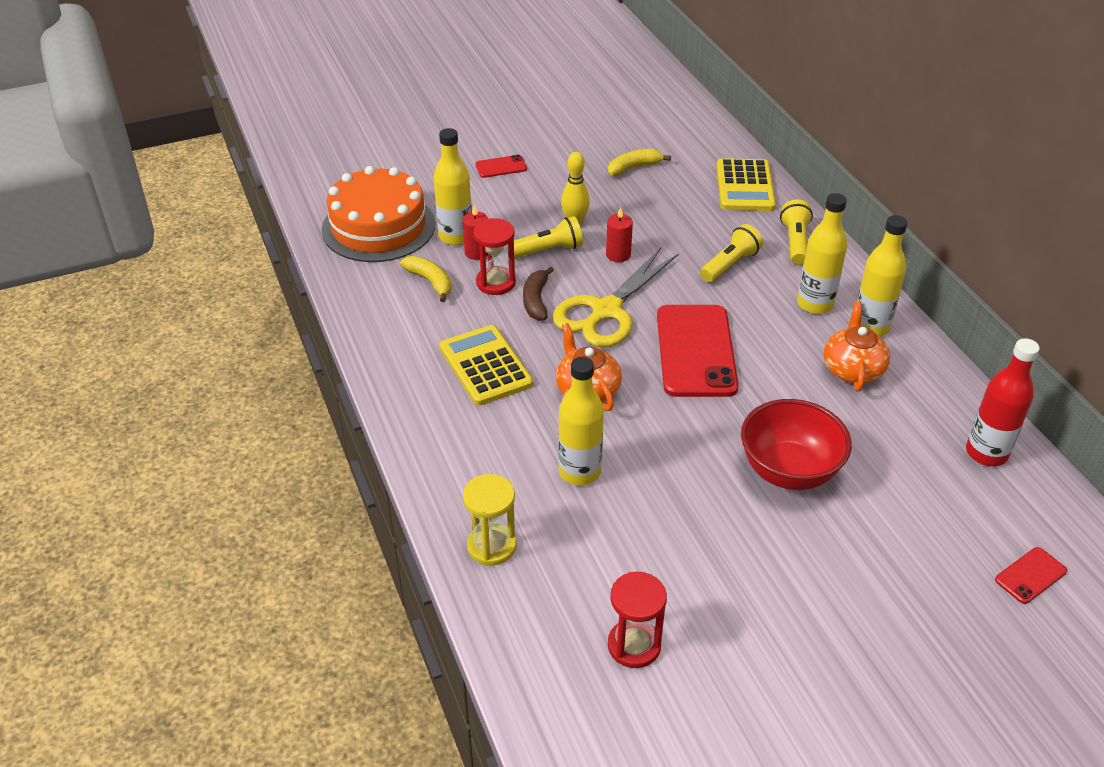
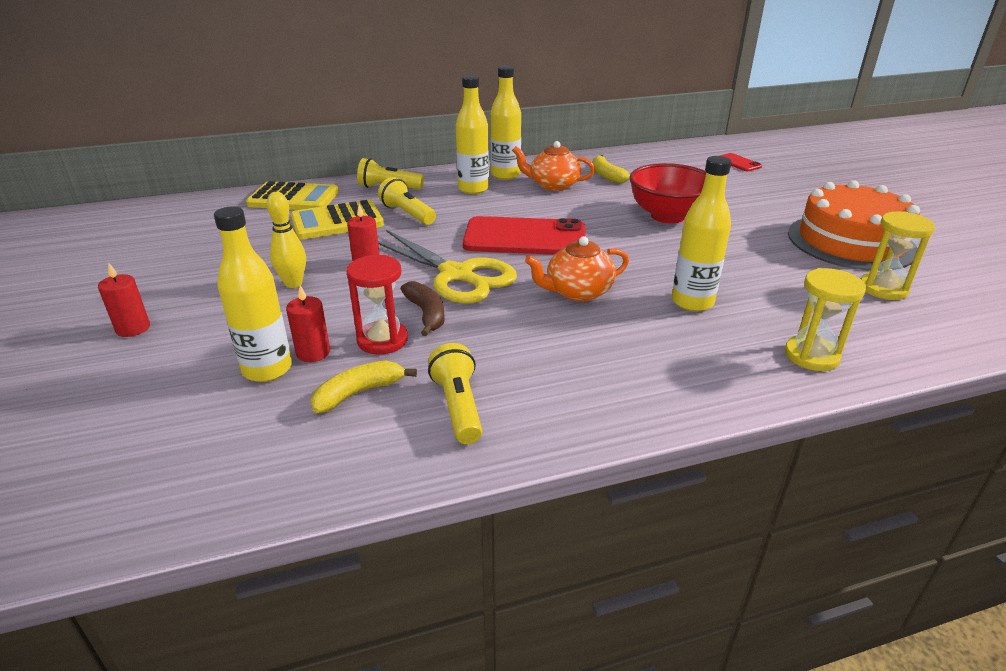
camera: 85 degrees left, 10 degrees down
orange cake [322,166,435,262] -> orange cake moved to [788,180,920,271]
yellow calculator [439,325,533,406] -> yellow calculator moved to [291,200,384,239]
red phone [475,155,527,178] -> red candle [98,262,150,337]
yellow flashlight [514,216,583,258] -> yellow flashlight moved to [428,343,482,444]
brown banana [523,267,554,321] -> brown banana turned 120 degrees counterclockwise [401,281,445,336]
yellow banana [608,149,671,176] -> yellow banana moved to [593,155,630,183]
red hourglass [608,572,667,668] -> yellow hourglass [861,211,935,300]
red bottle [966,338,1040,466] -> none

